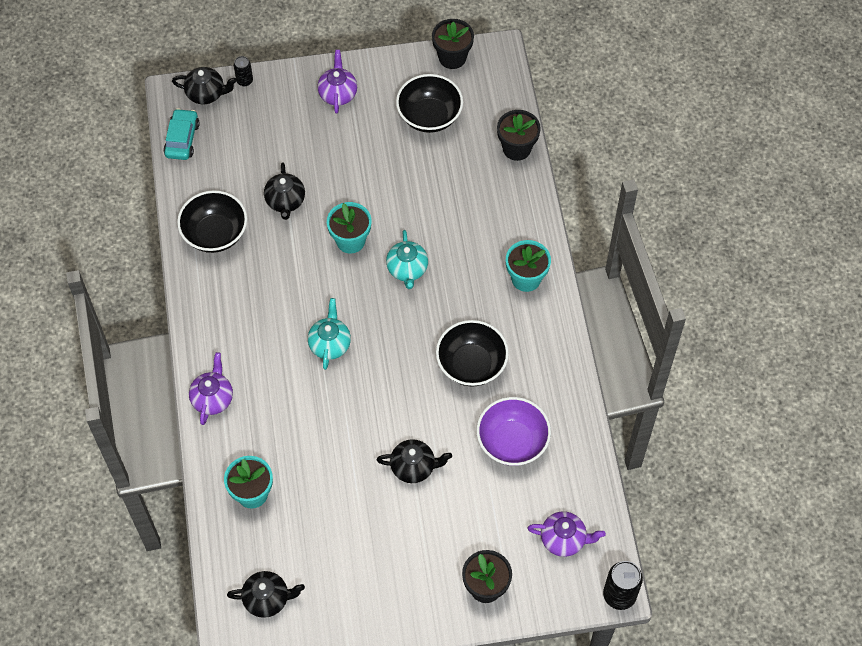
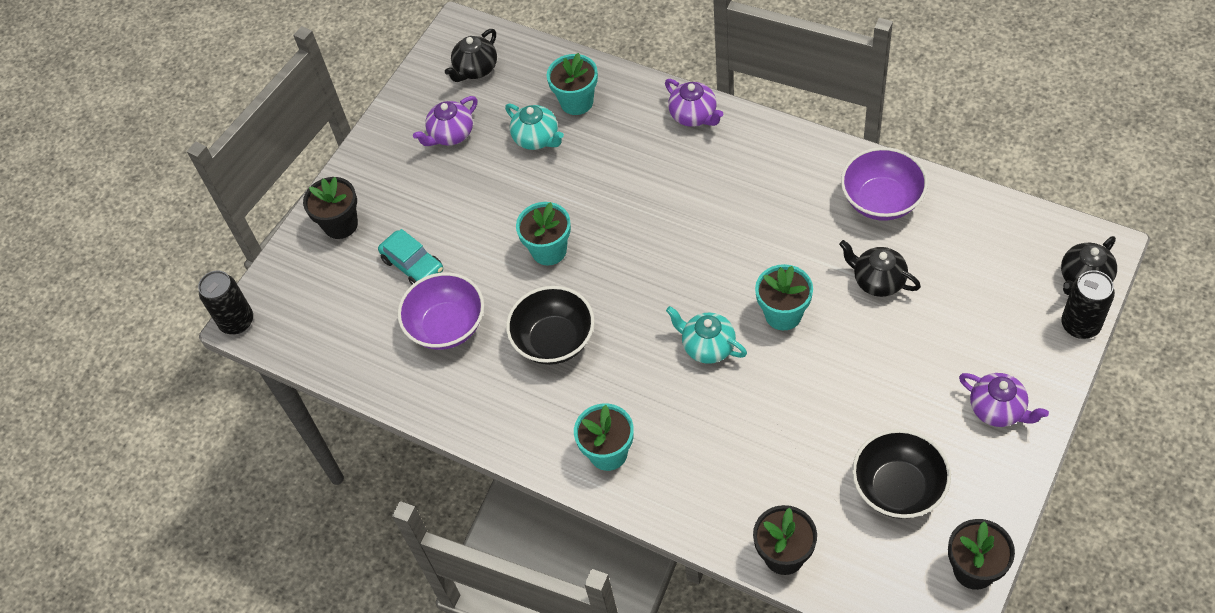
camera: 135 degrees right, 5 degrees down
turquoise car [163,108,200,160] -> turquoise car moved to [378,229,443,285]
black bowl [177,190,247,253] -> purple bowl [841,147,928,221]
black can [234,56,253,86] -> black can [1061,270,1115,339], size x1.71
turquoise teapot [308,298,351,370] -> turquoise teapot moved to [505,104,564,150]
black teapot [377,439,452,483] -> none
purple teapot [527,511,606,557] -> purple teapot moved to [413,96,477,146]
none -> turquoise flower pot [516,202,571,266]

